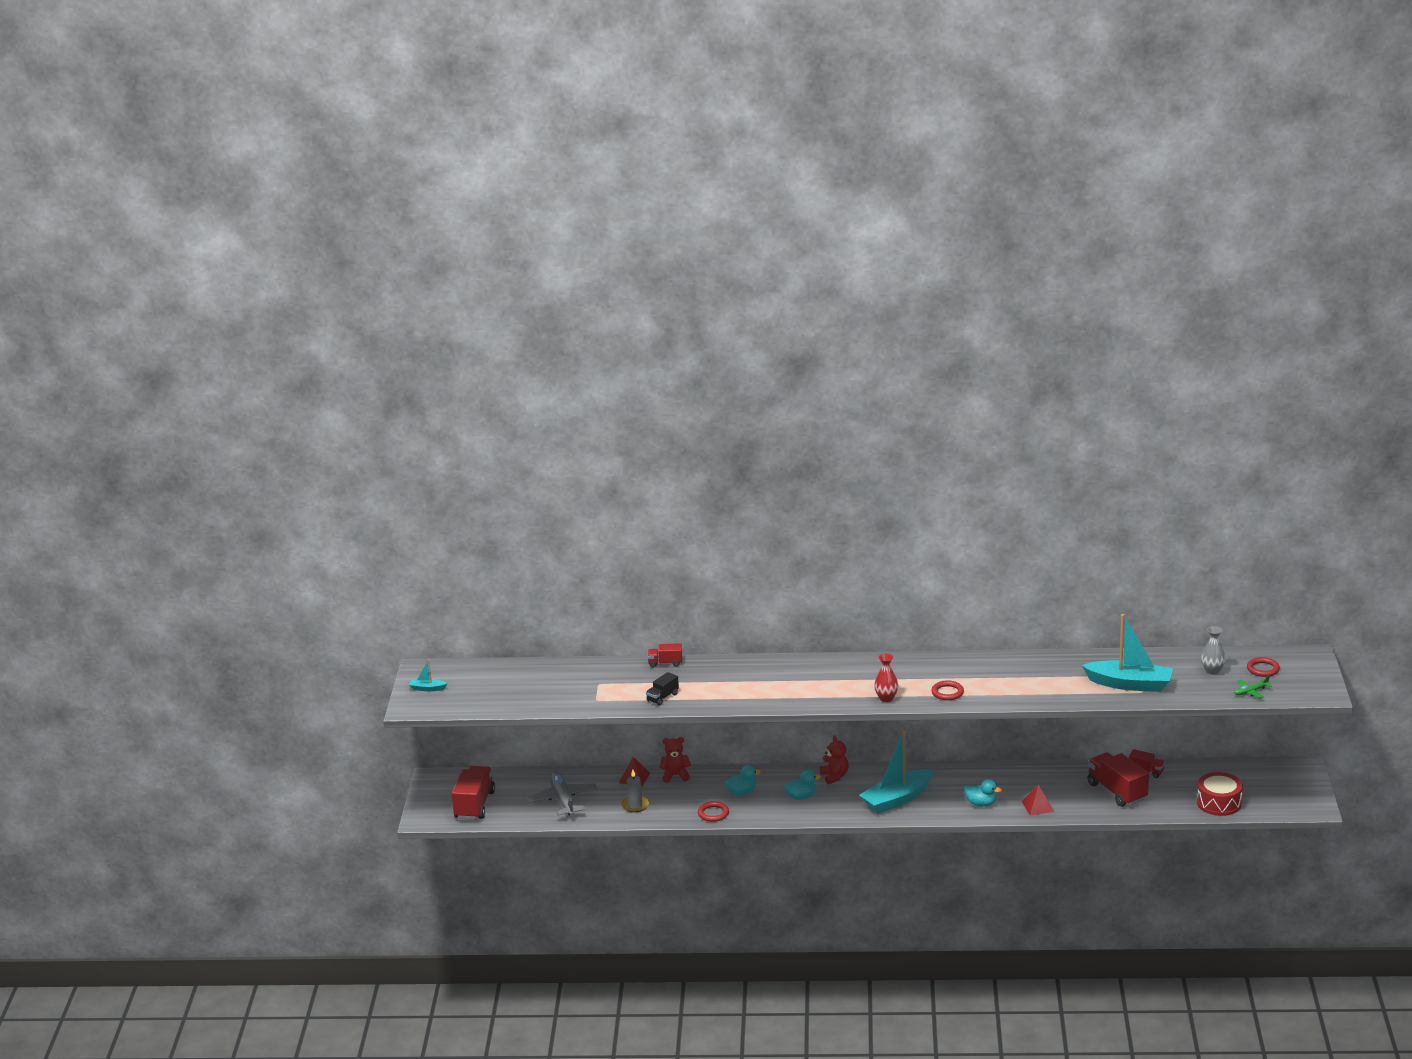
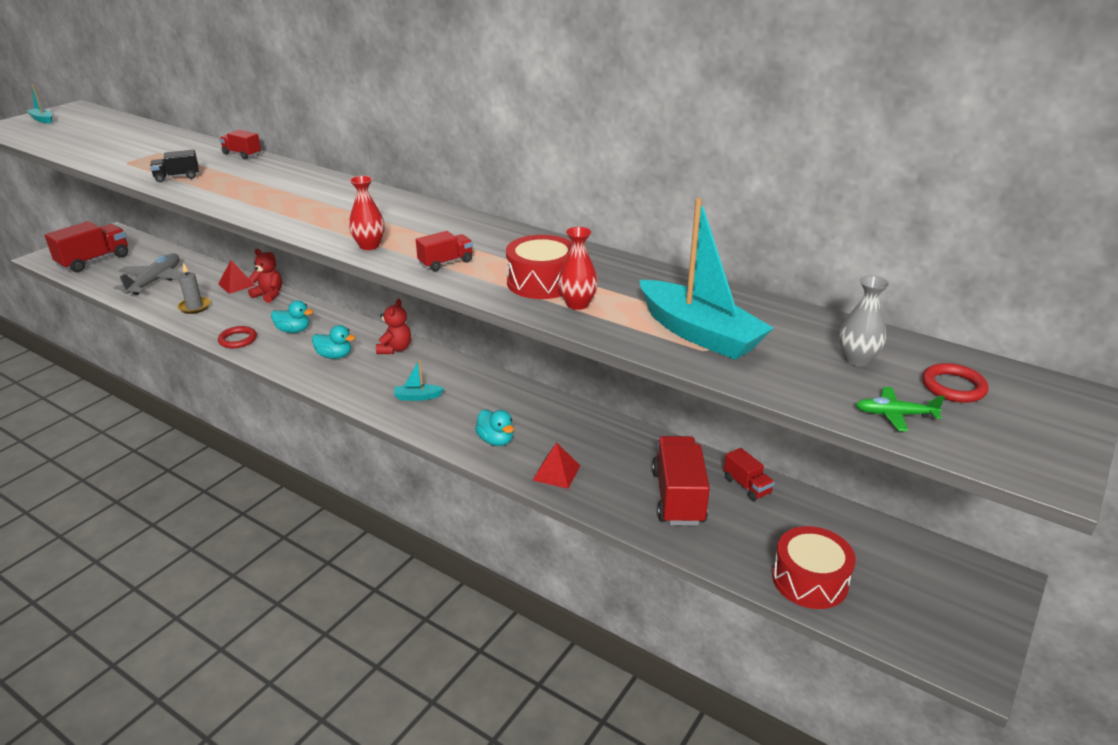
camera: 30 degrees right, 5 degrees up
turquoise boat [859,730,934,814] -> turquoise boat [394,359,444,401], size x0.44
red ring [931,680,964,700] -> red truck [416,231,473,271]
none -> red drum [506,235,572,299]
none -> red vase [558,227,598,310]

